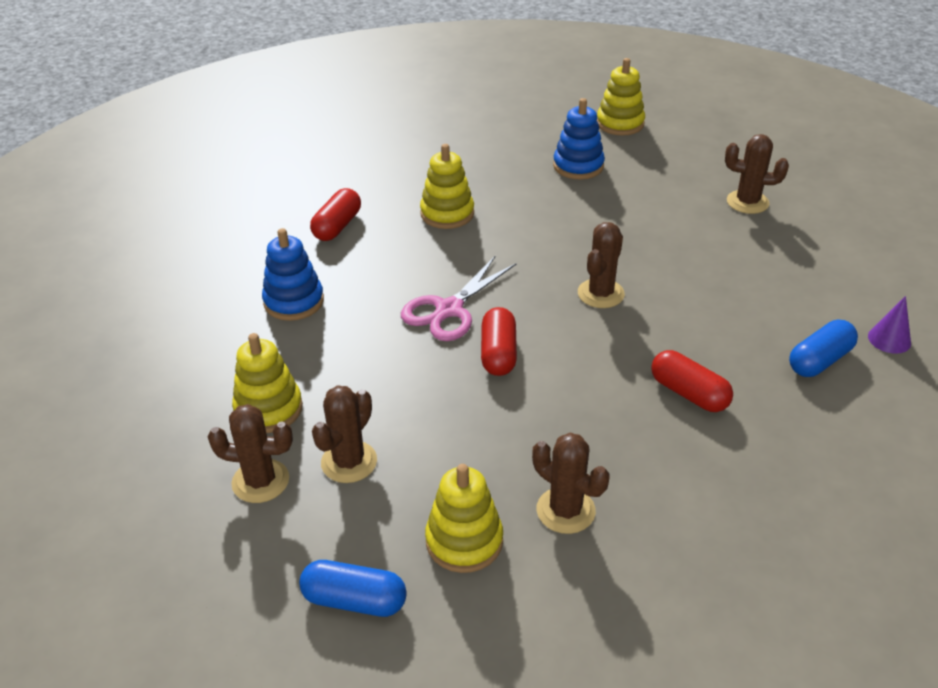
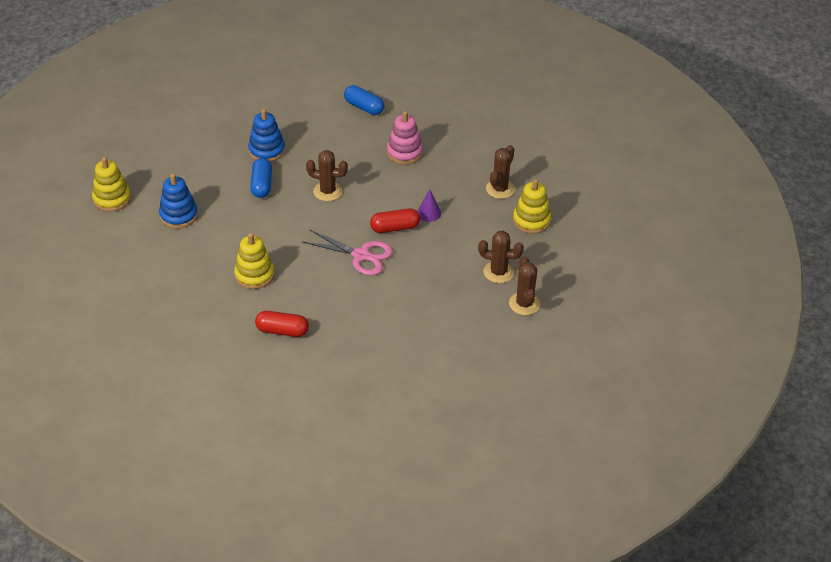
camera: 105 degrees left, 5 degrees up
yellow stacking toy [232,333,303,433] -> none
blue stacking toy [262,228,324,321] -> blue stacking toy moved to [248,109,285,162]
blue capsule [299,560,407,617] -> blue capsule moved to [250,158,272,198]
red capsule [651,350,733,412] -> pink stacking toy [387,111,423,164]
brown cactus [725,134,789,214] -> none
purple cone [868,296,911,354] -> purple cone moved to [418,189,441,222]

